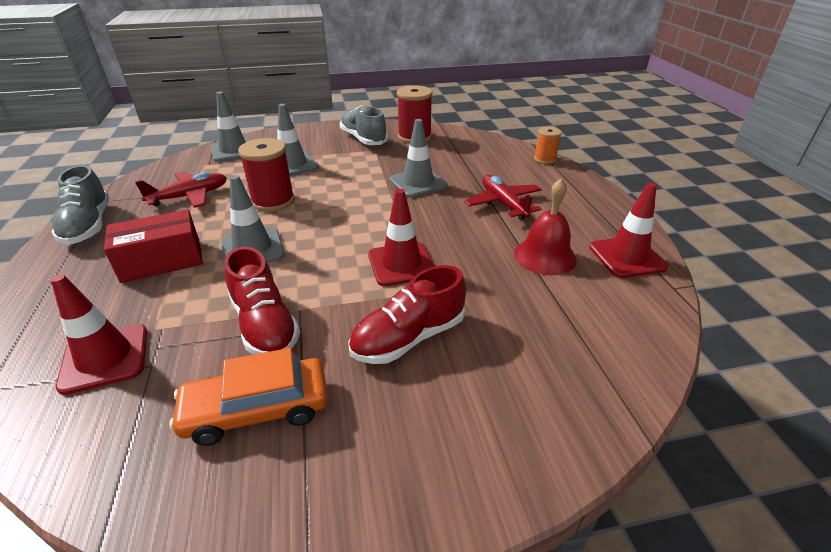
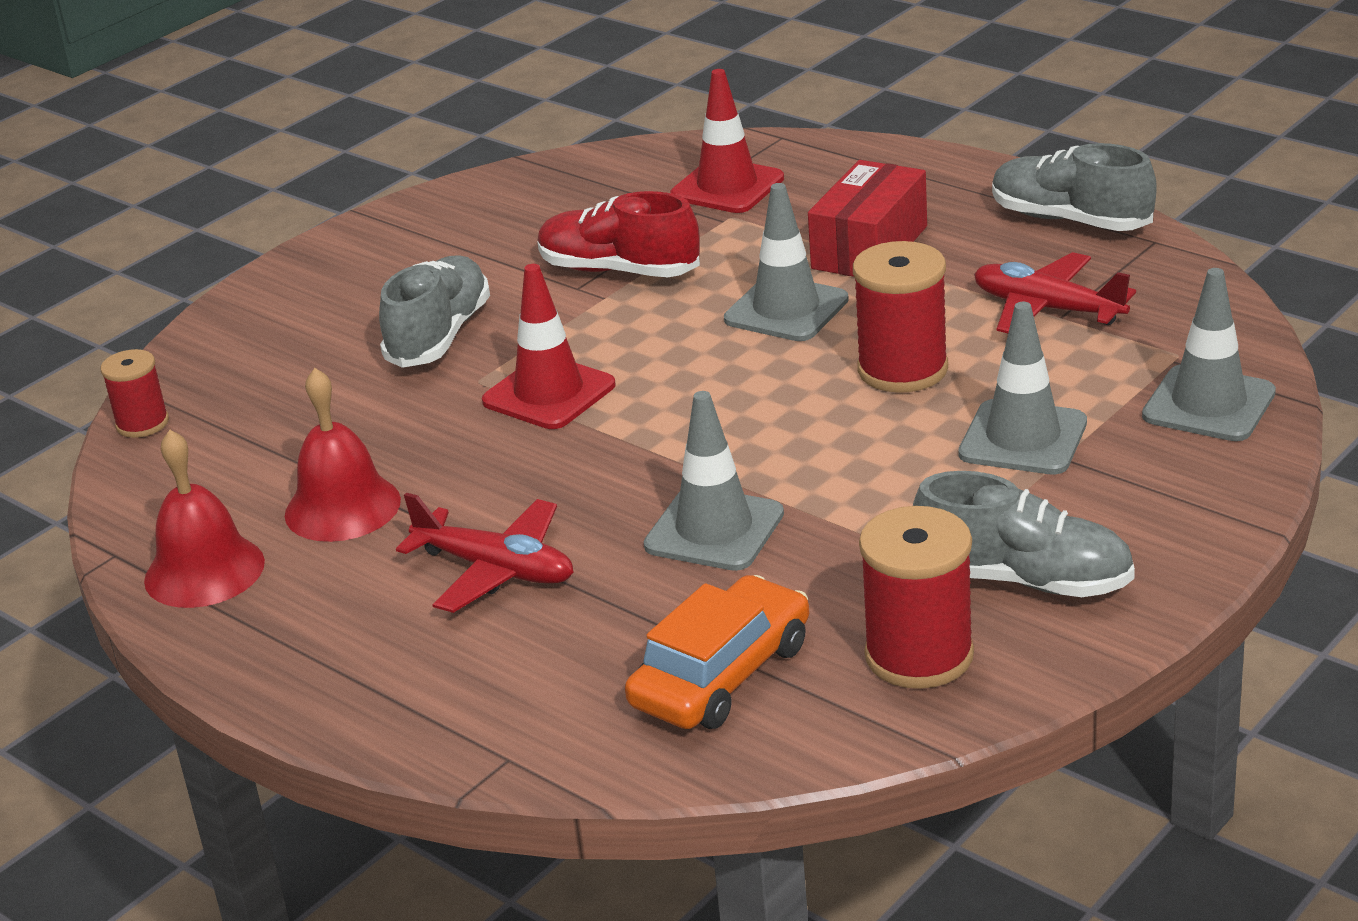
camera: 145 degrees right, 5 degrees down
red plane [135,171,227,208] -> red plane turned 105 degrees clockwise [974,252,1136,333]
orange car [169,348,328,446] -> orange car moved to [625,575,809,729]
red shoe [348,265,466,364] -> grey shoe [379,256,490,368]
orange spool [534,127,562,164] -> none
red traffic cone [589,182,668,278] -> red bell [144,430,265,608]
none -> red spool [101,349,169,438]

